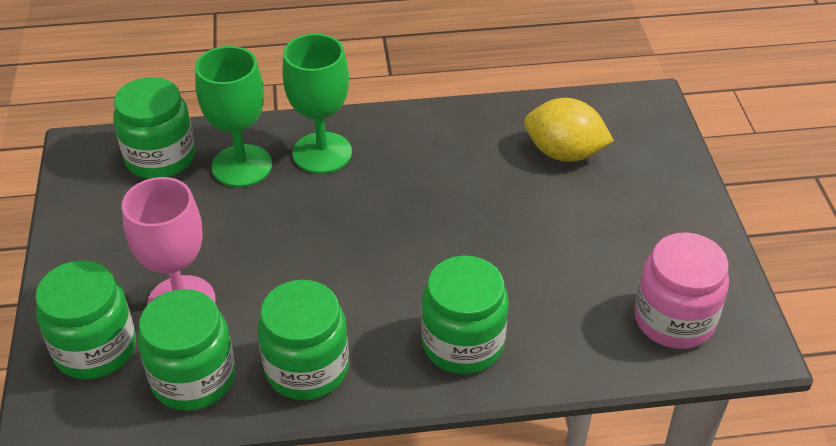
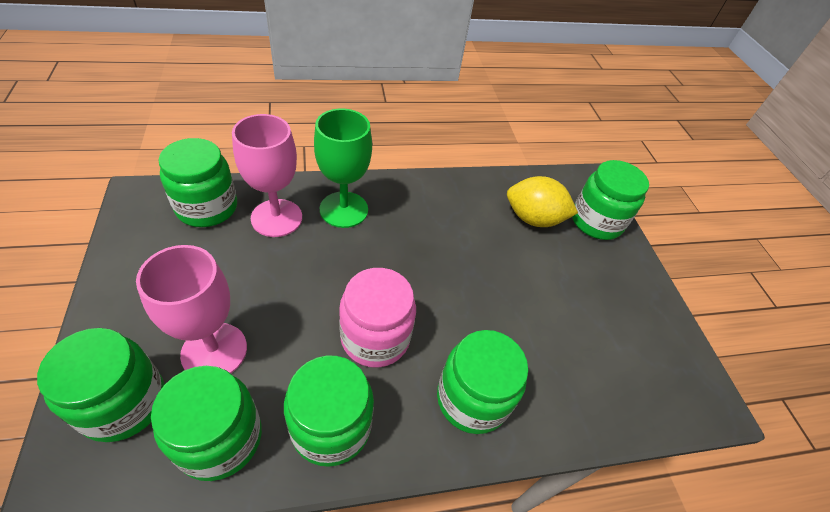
camera: 10 degrees left, 5 degrees up
green goblet [195,46,272,187] -> pink goblet [232,114,302,237]
pink jar [634,232,729,349] -> pink jar moved to [339,268,416,368]
none -> green jar [572,160,649,240]

